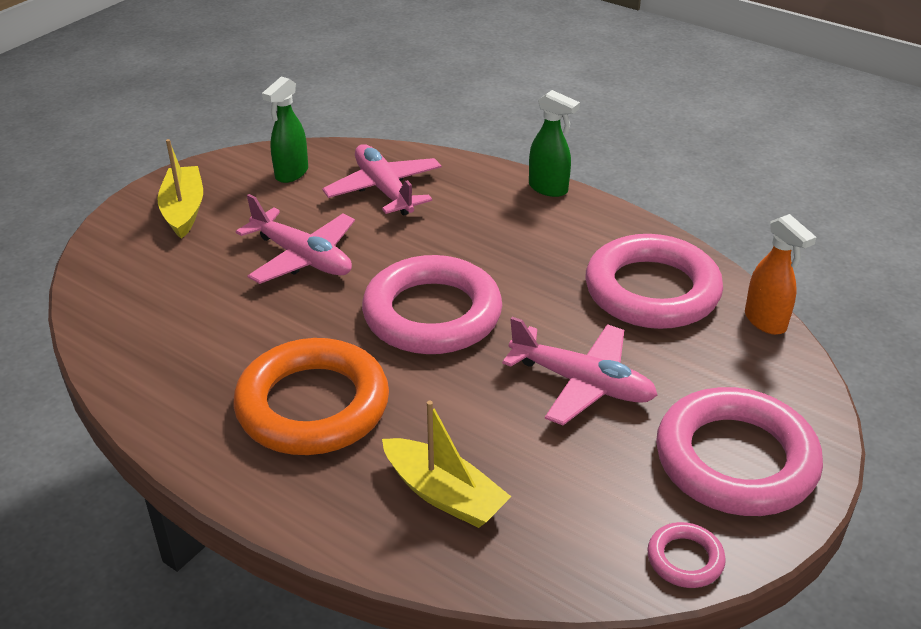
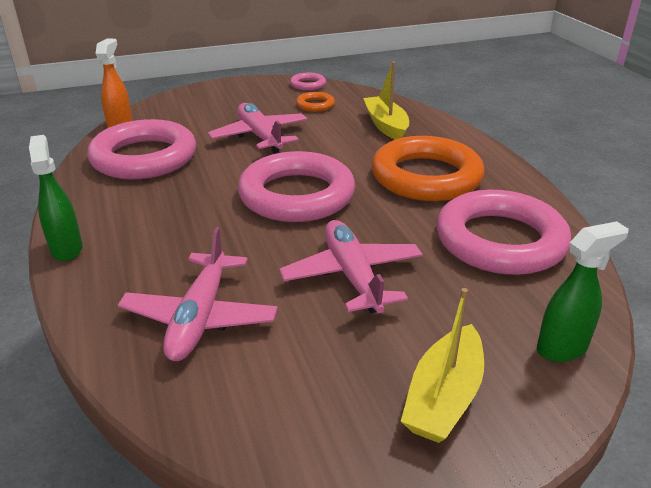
camera: 145 degrees left, 5 degrees down
green spray bottle [262,77,308,183] -> green spray bottle moved to [537,221,629,362]
pink ring [656,387,823,516] -> pink ring moved to [436,190,571,275]
none -> orange ring [296,92,335,112]

